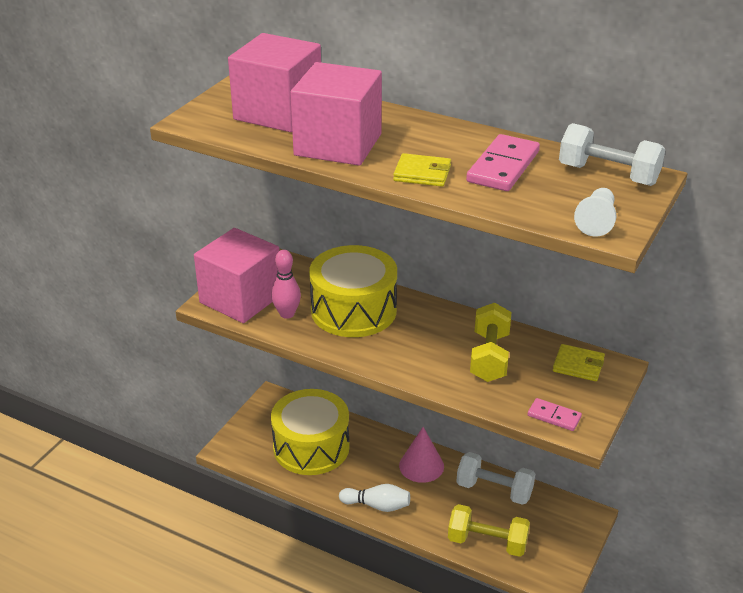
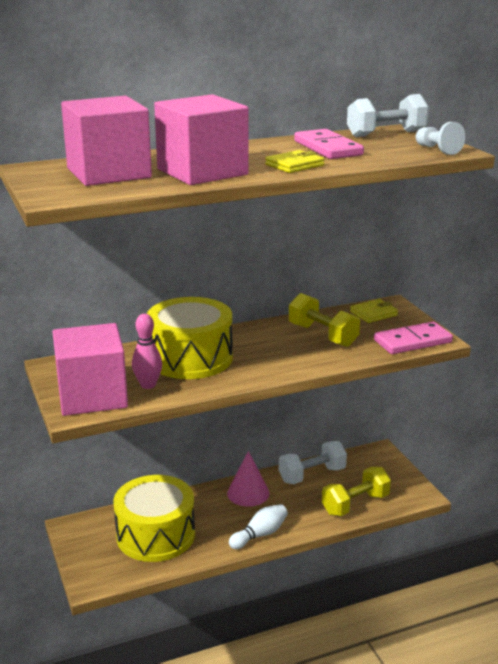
camera: 50 degrees left, 10 degrees down
pink domino [527,398,582,431] -> pink domino [374,322,453,354], size x1.75

